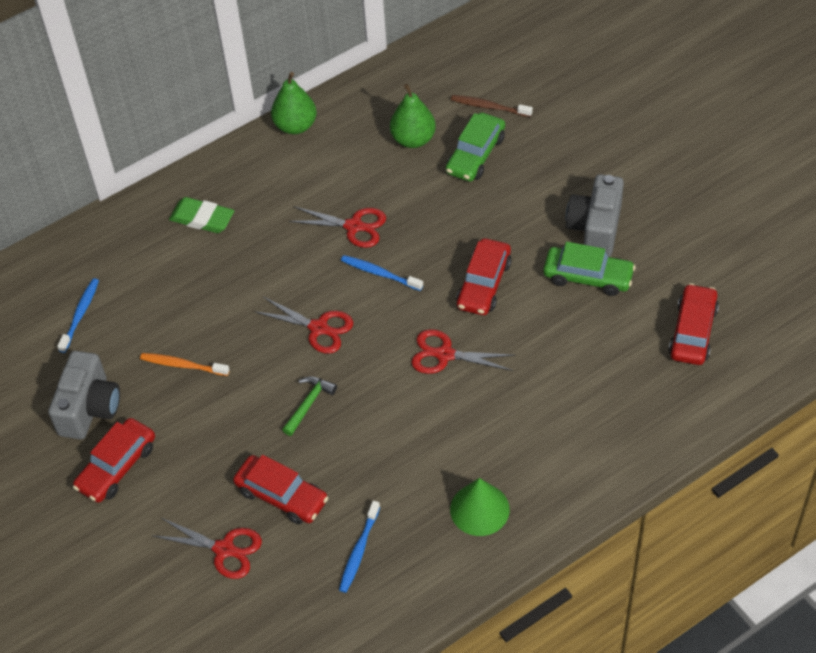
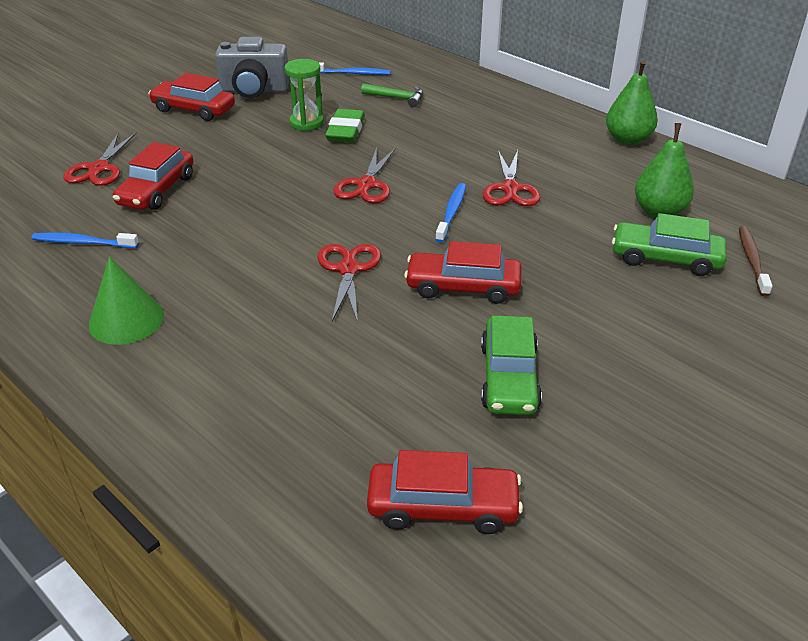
camera: 75 degrees right, 15 degrees down
orange toothbrush [140,353,230,376] -> green hourglass [285,59,324,131]
green eraser [169,197,234,233] -> green eraser moved to [325,109,365,143]
green hammer [282,376,337,436] -> green hammer moved to [361,83,423,107]
grey camera [566,174,624,257] -> none

